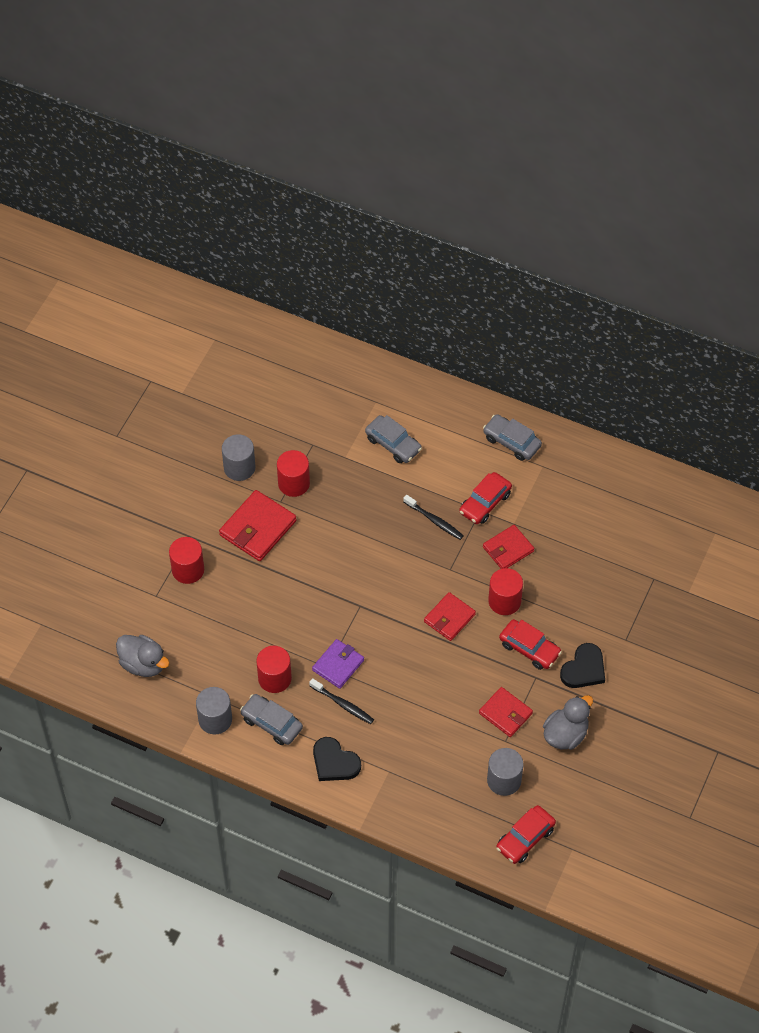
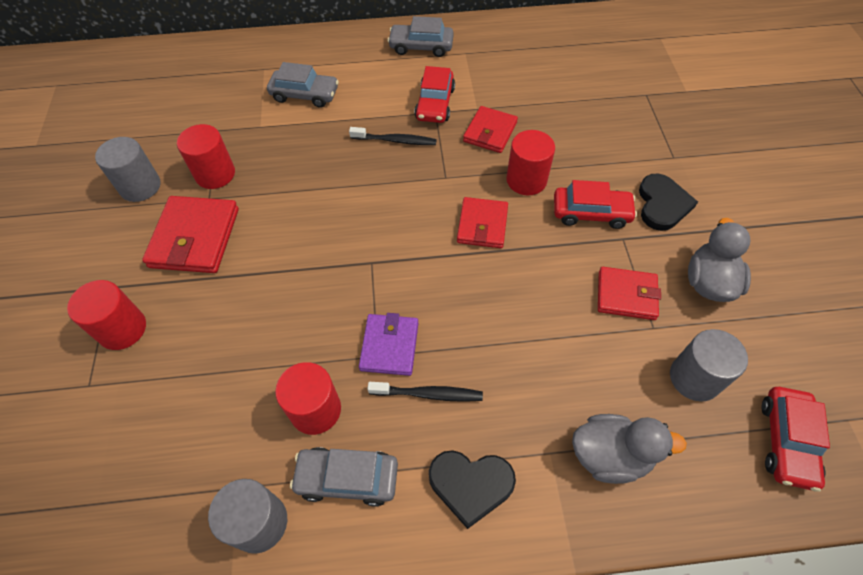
camera: 30 degrees left, 0 degrees up
grey duck [116,635,170,677] -> grey duck moved to [572,414,687,484]

